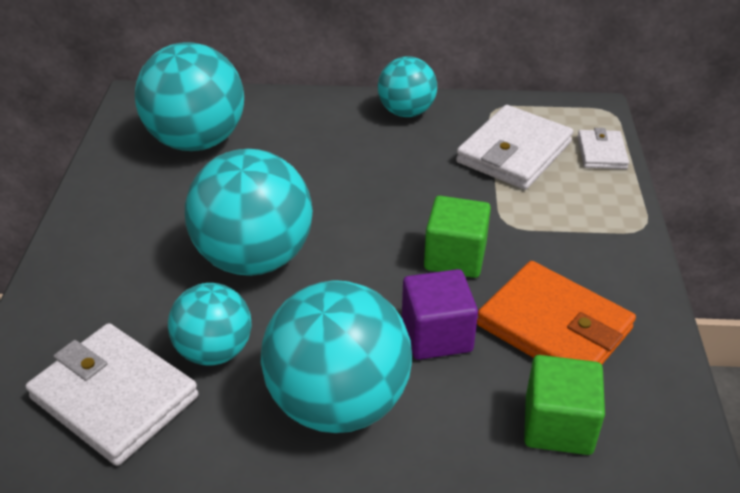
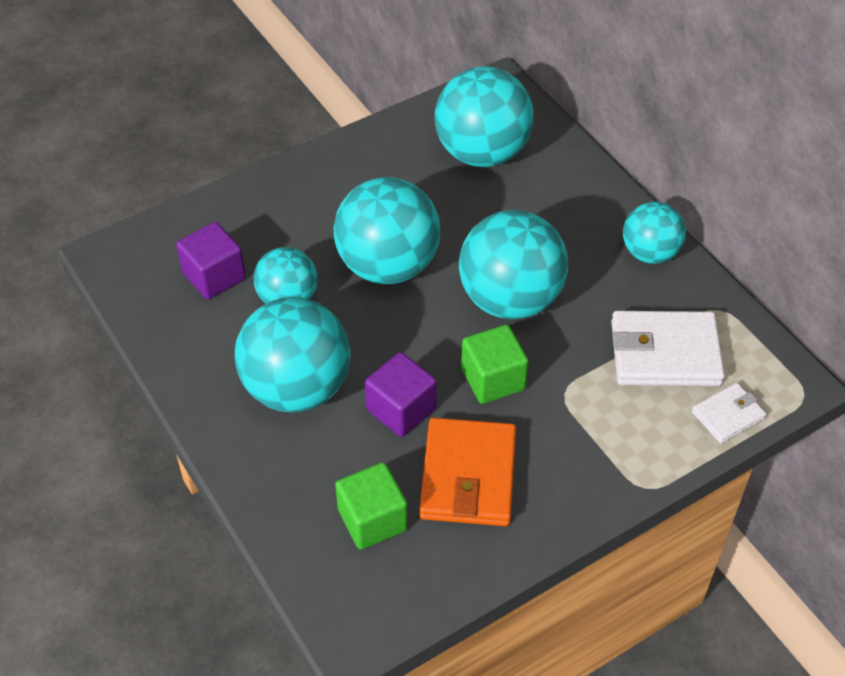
camera: 55 degrees right, 10 degrees up
white wallet [26,323,199,466] -> purple cube [176,222,246,299]
none -> turquoise ball [459,210,568,319]

